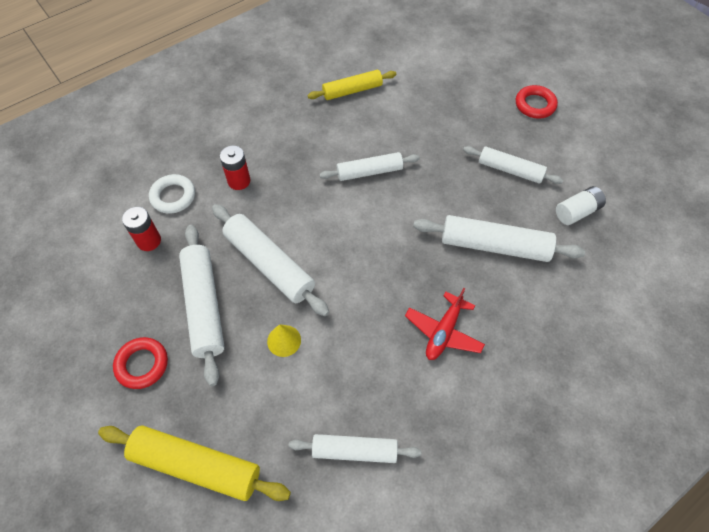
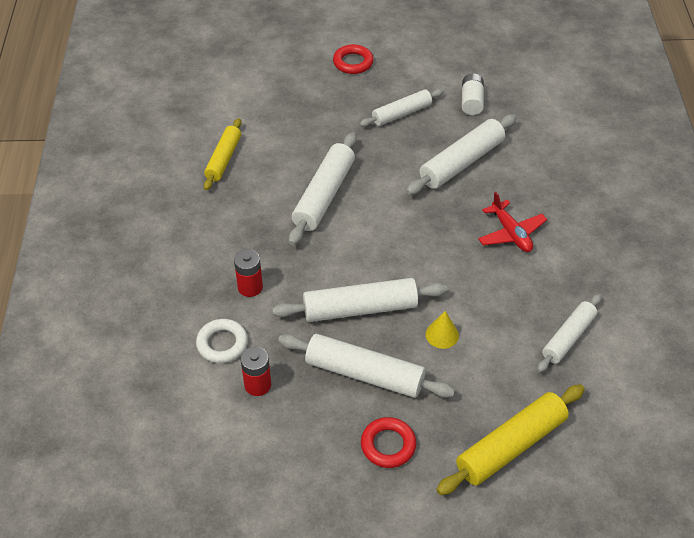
camera: 55 degrees left, 10 degrees down
white rolling pin [319,152,420,181] -> white rolling pin [289,132,357,245], size x1.53

